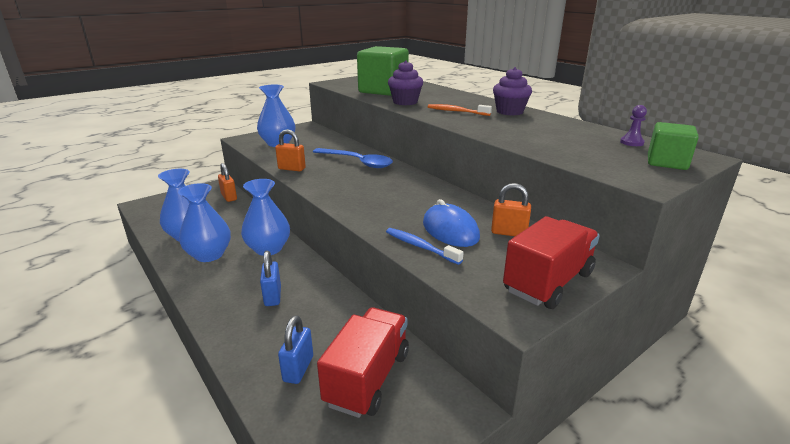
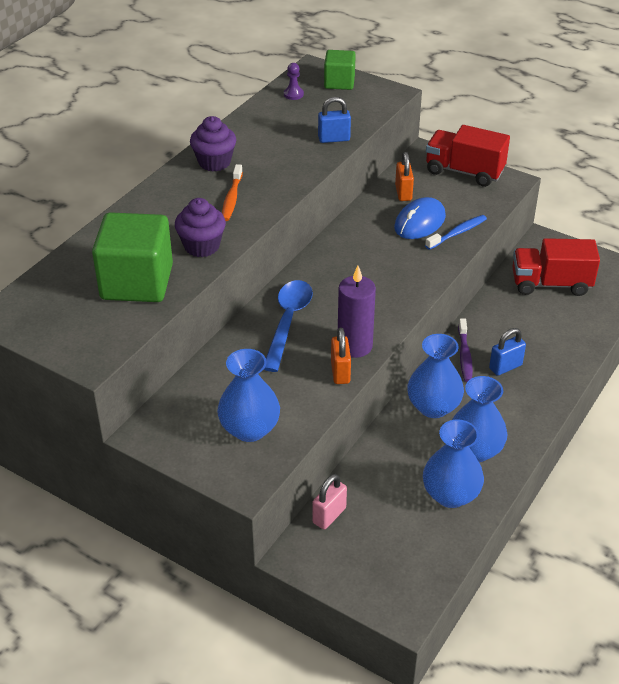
camera: 110 degrees left, 15 degrees up
orange padlock [218,163,237,202] -> pink padlock [312,474,347,529]
blue padlock [278,315,313,384] -> blue padlock moved to [318,97,351,143]
blue toothbrush [386,228,464,265] -> blue toothbrush turned 150 degrees counterclockwise [425,215,487,250]
none -> purple candle [338,266,376,358]
none -> purple toothbrush [458,318,473,382]

